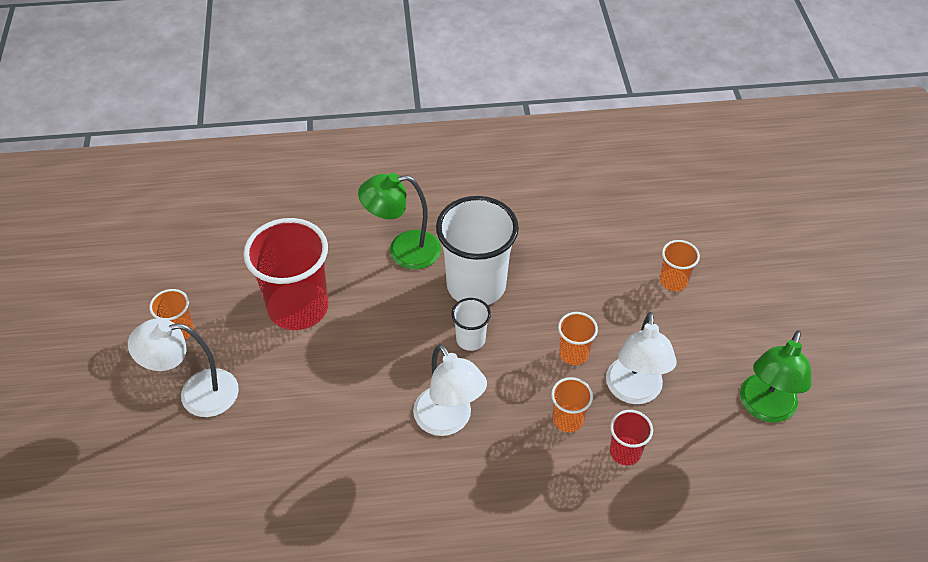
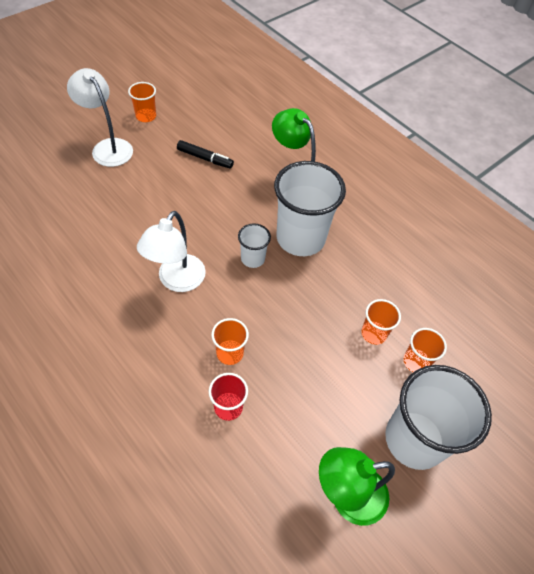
camera: 50 degrees right, 5 degrees up
red cup [243,218,328,330] -> black marker [177,140,234,168]
orange cup [558,312,598,365] -> orange cup moved to [362,299,401,345]
white lamp [606,312,676,404] -> none
none -> white cup [385,365,492,470]

